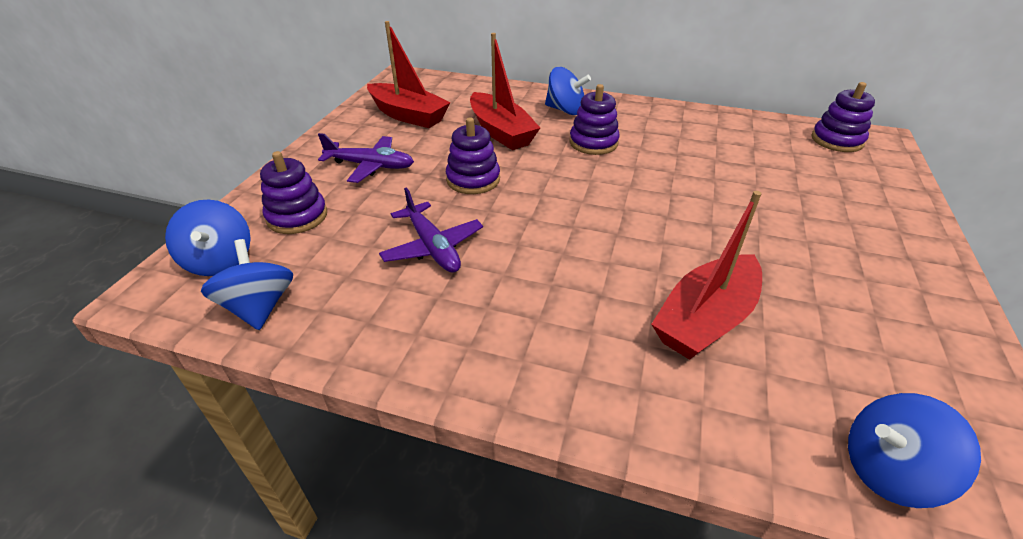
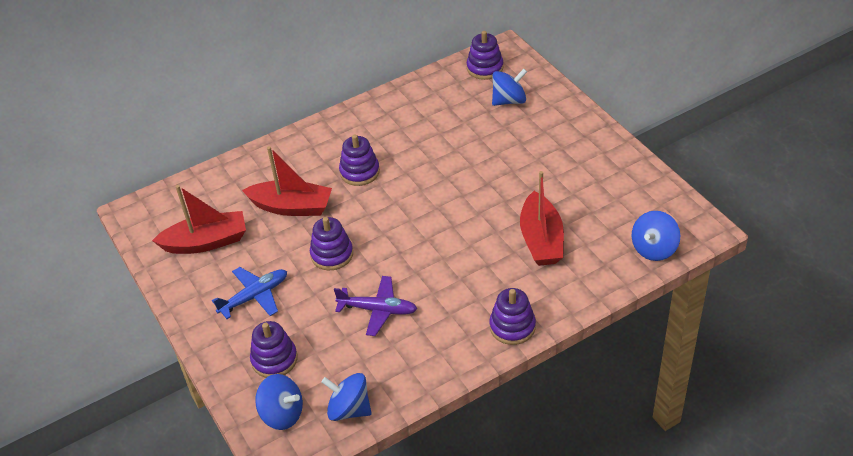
camera: 45 degrees left, 5 degrees up
purple plane [318,133,414,183] -> blue plane [212,267,287,319]
blue spinning top [545,67,591,115] -> blue spinning top moved to [492,69,527,106]
none -> purple stacking toy [489,288,536,345]

